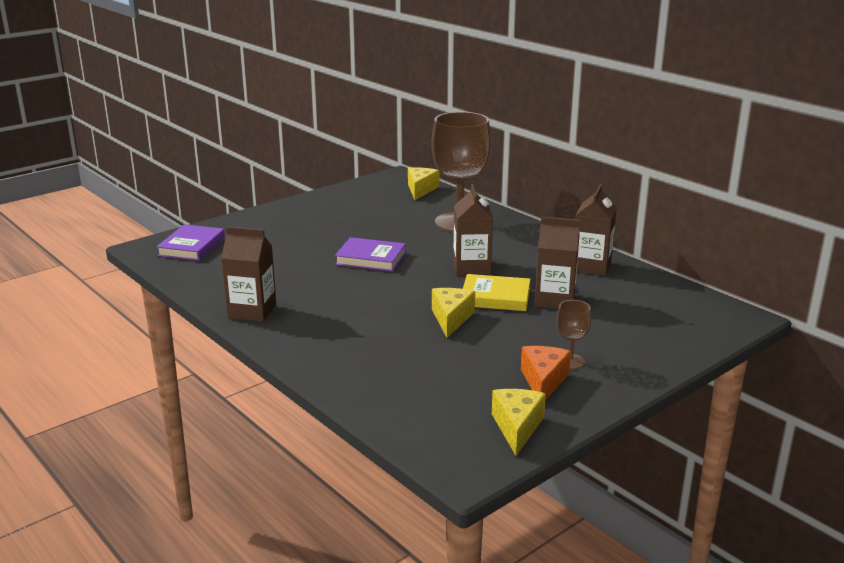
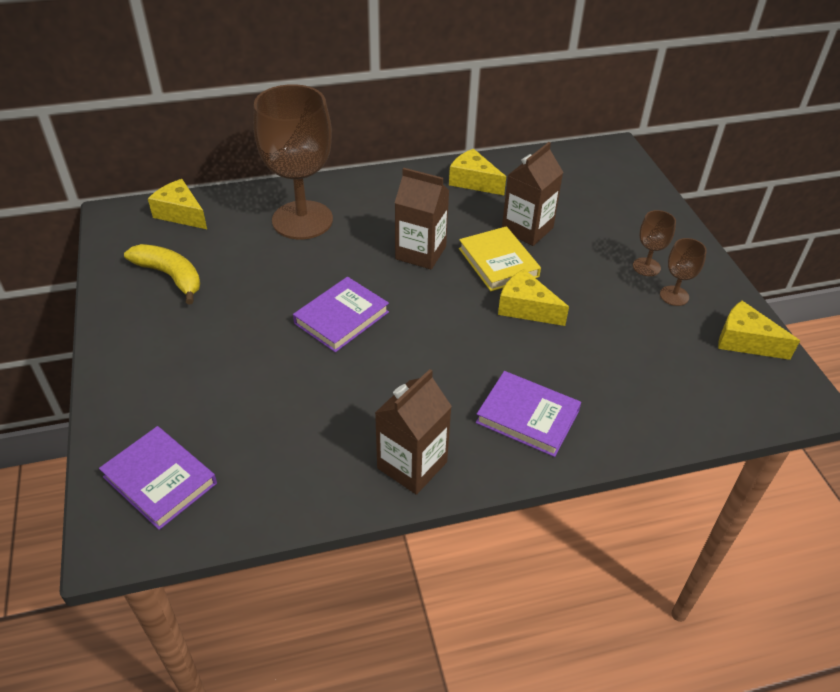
camera: 65 degrees left, 20 degrees up
yellow book [463,274,530,311] -> yellow book turned 60 degrees counterclockwise [459,226,541,291]
orange cheese [521,346,571,401] -> brown goblet [660,238,707,306]
brown carton [575,184,617,276] -> yellow cheese [449,149,506,195]
none -> yellow banana [124,244,200,305]
none -> purple book [476,371,581,457]

